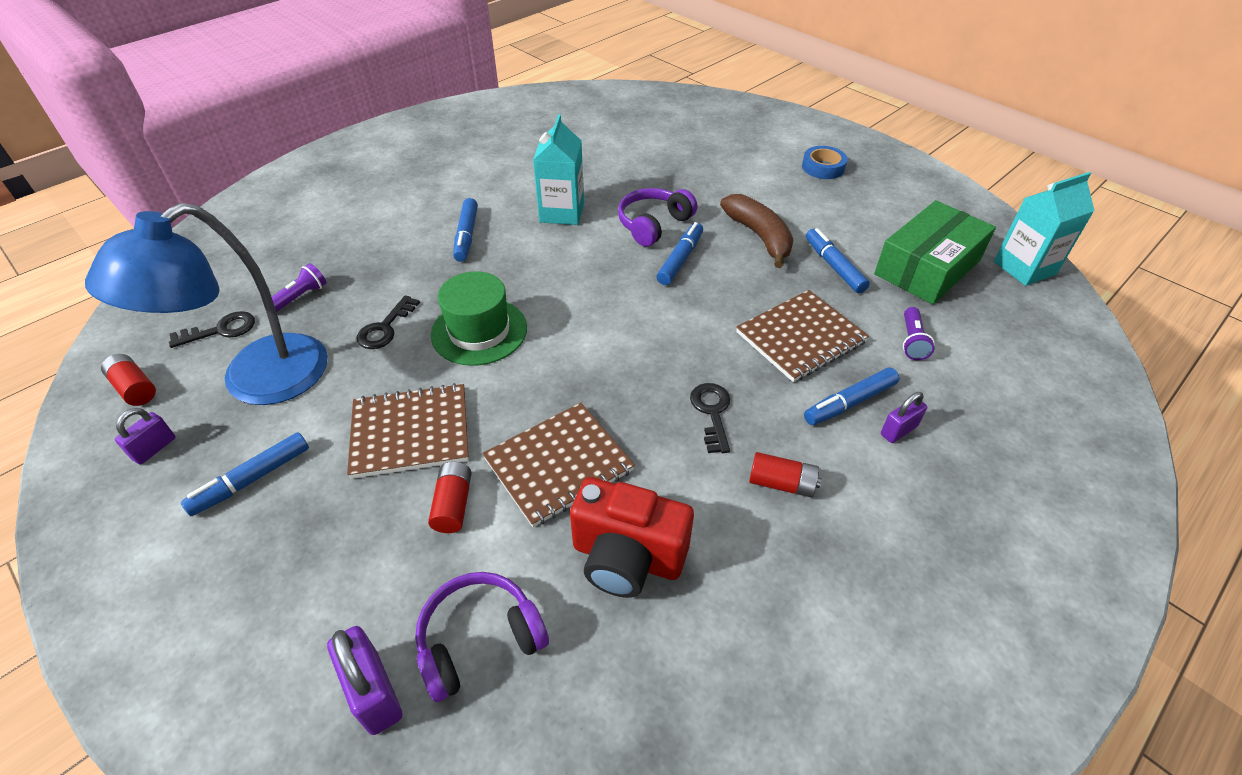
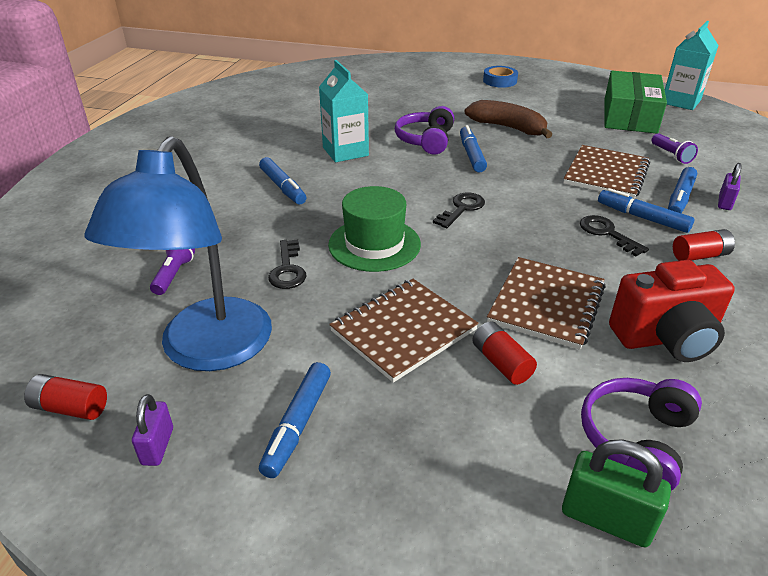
camera: 30 degrees left, 10 degrees down
black key [169,311,255,348] -> black key moved to [433,192,485,228]
purple padlock [327,626,402,735] -> green padlock [562,439,671,548]
blue marker [806,228,870,293] -> blue marker moved to [598,188,694,233]

